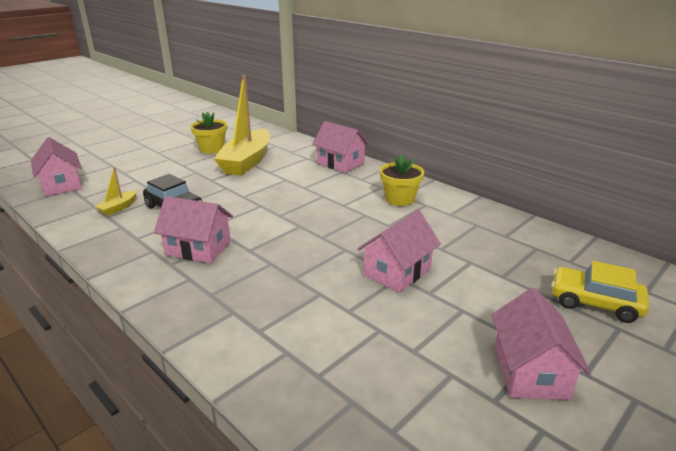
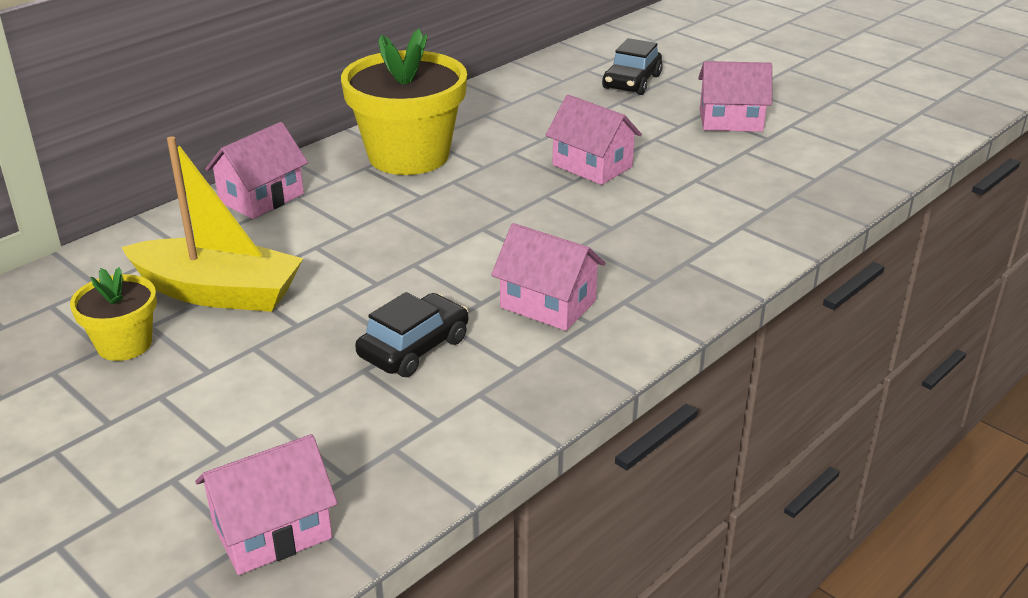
camera: 90 degrees left, 5 degrees up
yellow boat [95,167,137,216] -> none
pink house [154,196,233,263] -> pink house turned 75 degrees counterclockwise [491,223,606,331]
yellow flower pot [380,155,424,206] -> yellow flower pot [341,29,467,175], size x1.94
yellow car [551,261,649,323] -> black car [602,38,663,95]

